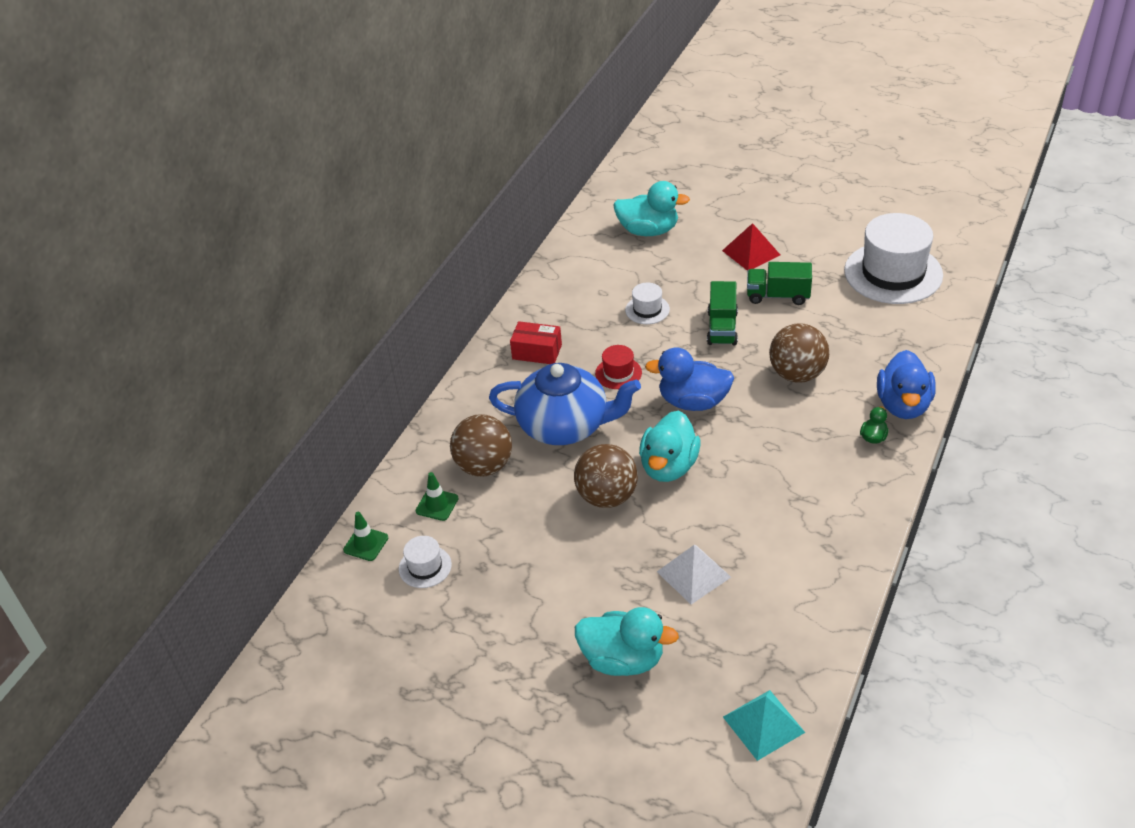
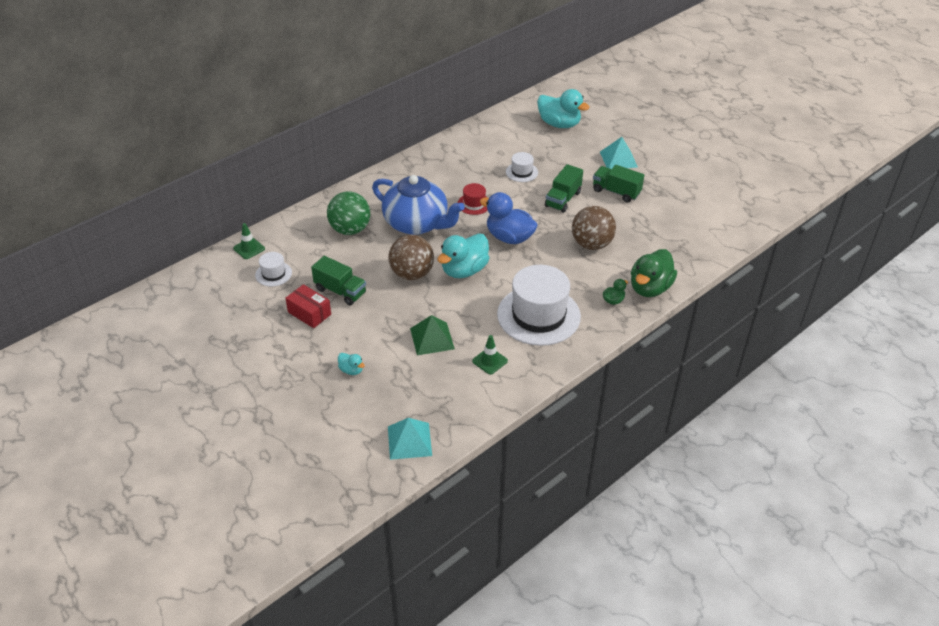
camera: 20 degrees right, 0 degrees up
green traffic cone [416,472,459,521] -> green traffic cone moved to [472,335,508,375]
brown ball [450,414,512,477] -> green ball [327,191,370,235]
red box [510,321,562,364] -> red box moved to [285,284,331,328]
turquoise duck [575,607,679,676] -> turquoise duck [338,353,365,375], size x0.46
white pyramid [657,545,731,604] -> green pyramid [410,315,455,355]
red pyramid [722,223,780,271] -> turquoise pyramid [600,137,638,169]
white hat [844,213,943,304] -> white hat moved to [497,265,581,346]
blue duck [877,350,936,419] -> green duck [631,249,677,297]
none -> green truck [311,256,366,305]

